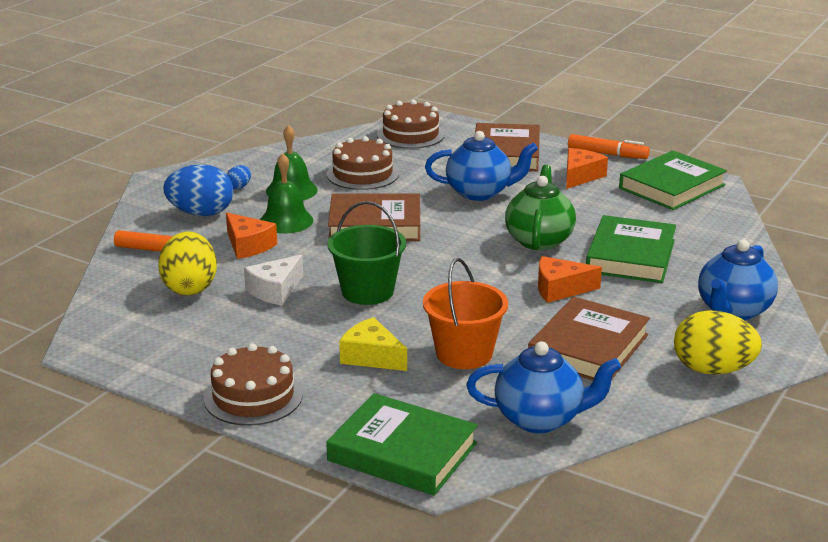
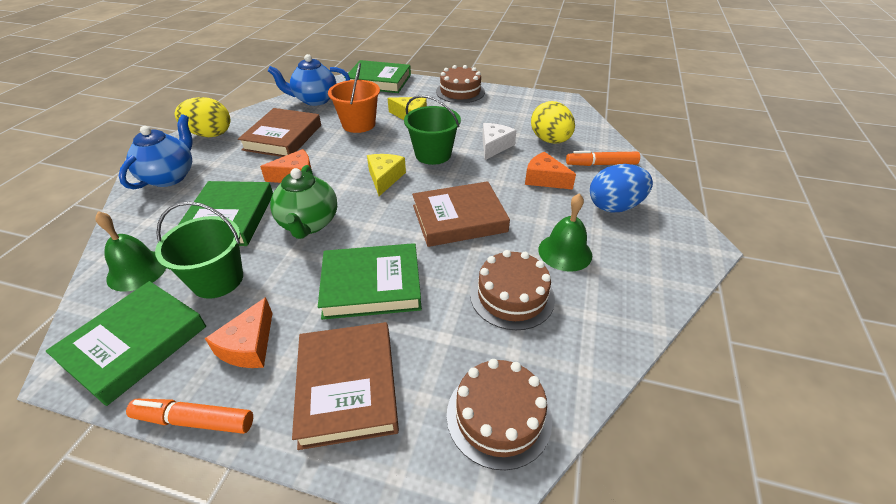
camera: 165 degrees right, 15 degrees up
blue egg [227,165,251,189] -> none
green bell [260,153,313,234] -> green bell moved to [95,211,166,292]
blue teapot [425,131,538,201] -> green book [318,243,422,320]
none -> green bucket [155,201,243,299]
none -> yellow cheese [367,154,406,196]

